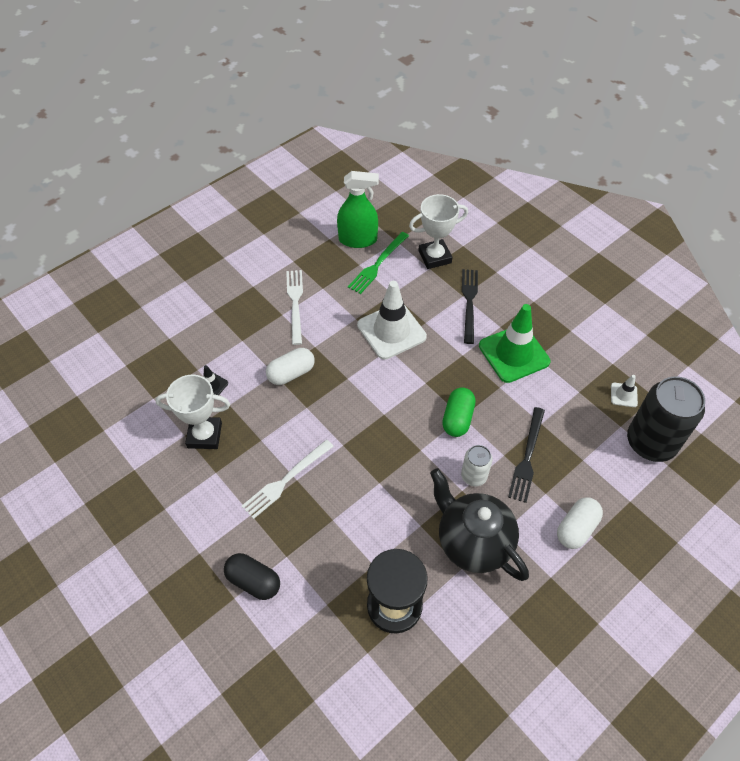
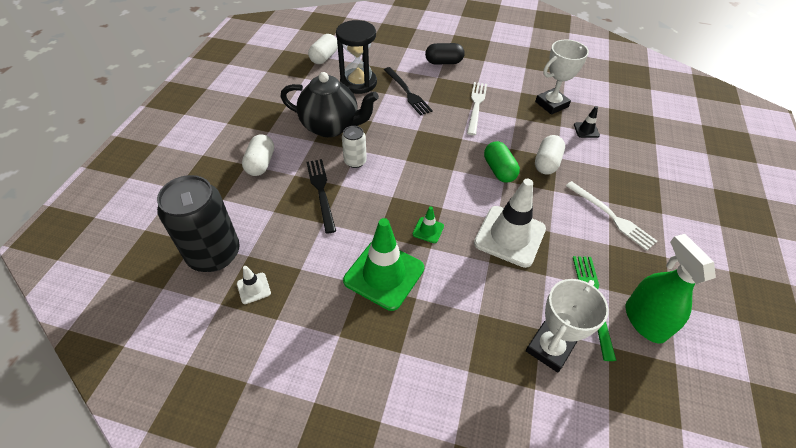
camera: 145 degrees right, 5 degrees down
green spray bottle [337,171,379,248] -> green spray bottle turned 105 degrees clockwise [626,234,716,344]
green capsule [442,387,476,437] -> green capsule moved to [484,141,520,182]
black fork [462,269,478,344] -> black fork moved to [384,67,433,116]
none -> white capsule [308,34,338,64]
none -> green traffic cone [413,207,444,243]

